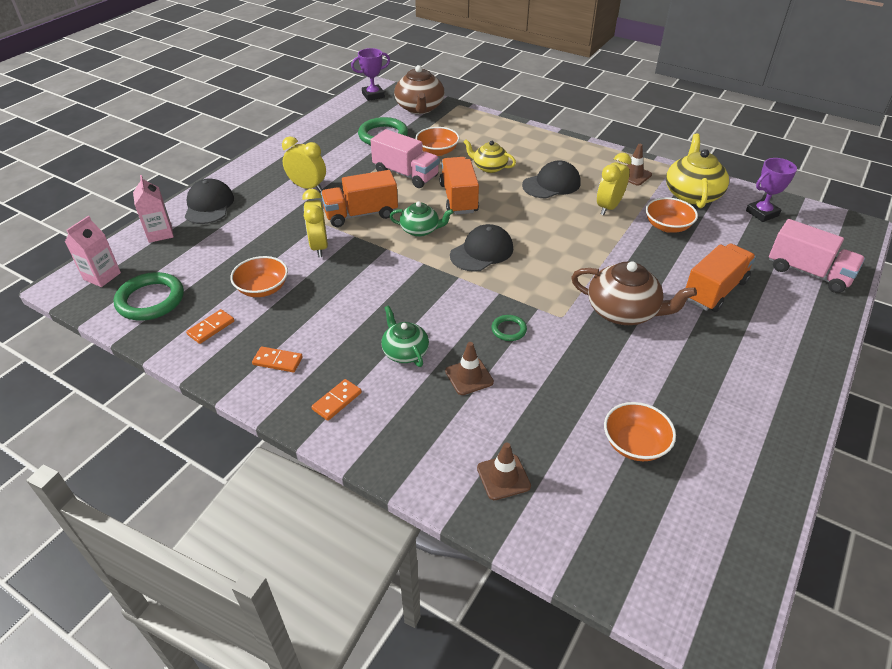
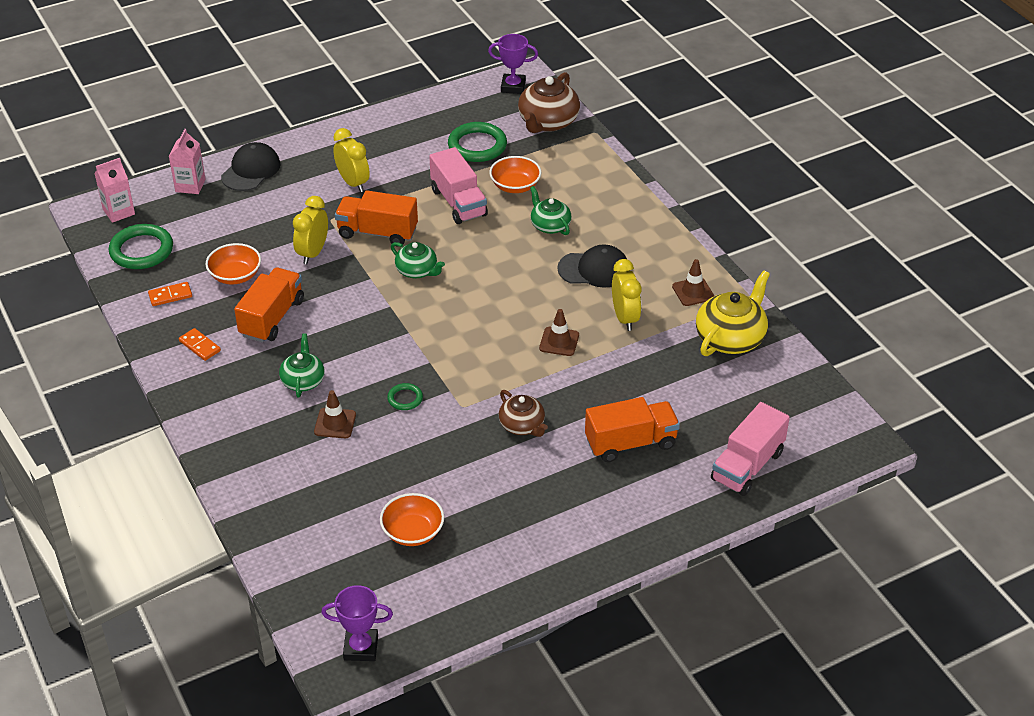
camera: 30 degrees right, 0 degrees up
orange domino [311,379,362,421] -> none
orange truck [439,157,479,215] -> orange truck moved to [234,267,304,342]
black cap [450,224,513,272] -> none
yellow teapot [464,139,516,173] -> green teapot [530,186,571,235]
brown traffic cone [477,442,531,500] -> brown traffic cone moved to [539,309,579,356]
brown teapot [571,261,697,325] -> brown teapot [499,390,548,437], size x0.62
yellow clock [597,153,631,215] -> yellow clock turned 105 degrees clockwise [612,259,641,331]
orange bowl [646,197,698,233] -> none
purple trophy [746,158,797,222] -> purple trophy moved to [321,585,393,661]
pink truck [769,219,865,293] -> pink truck turned 60 degrees clockwise [711,402,790,496]

